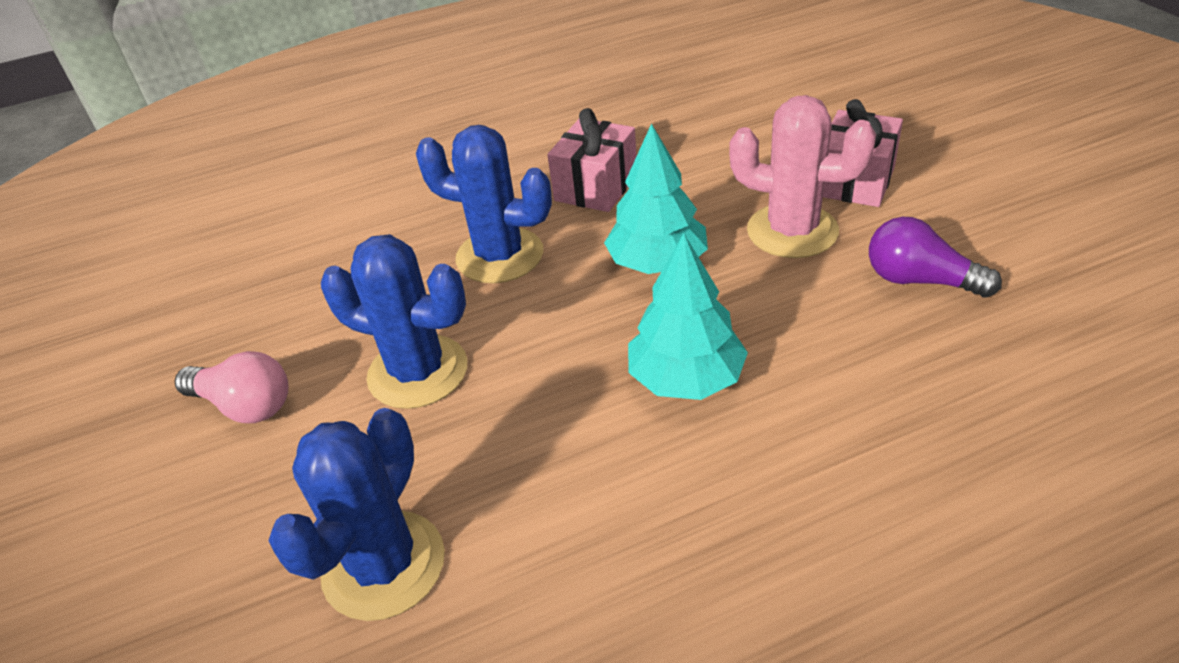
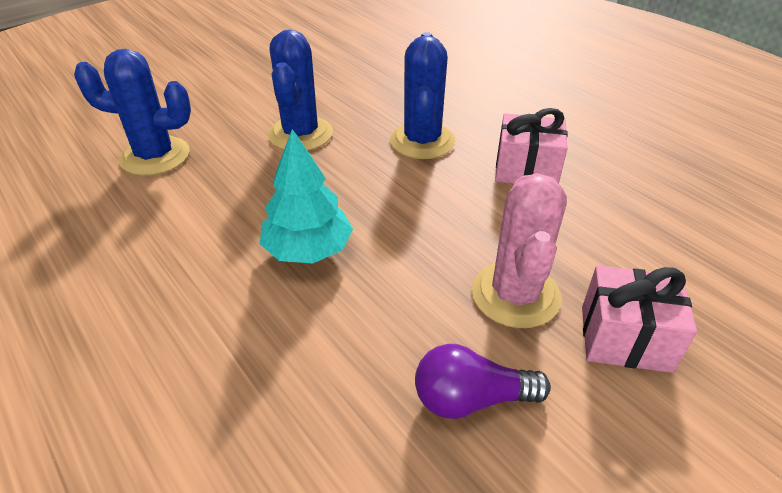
camera: 70 degrees right, 0 degrees up
pink light bulb [175,351,289,423] -> none
turquoise tree [604,123,708,274] -> none
purple light bulb [869,217,1002,298] -> purple light bulb turned 105 degrees counterclockwise [415,344,551,419]

